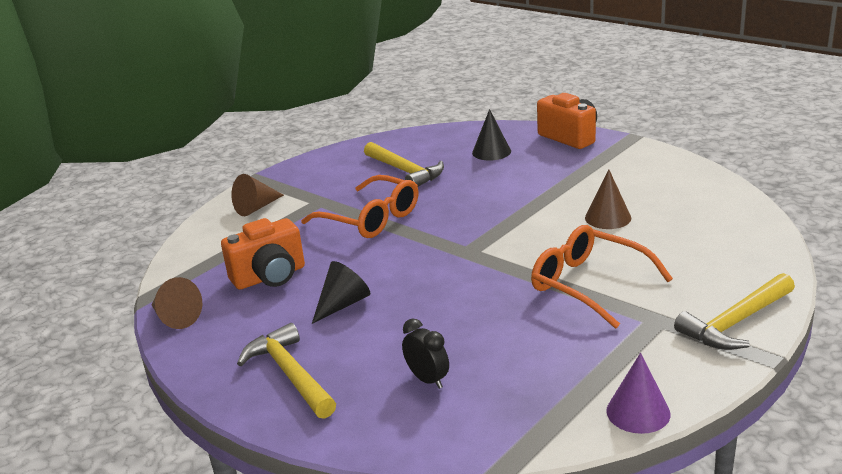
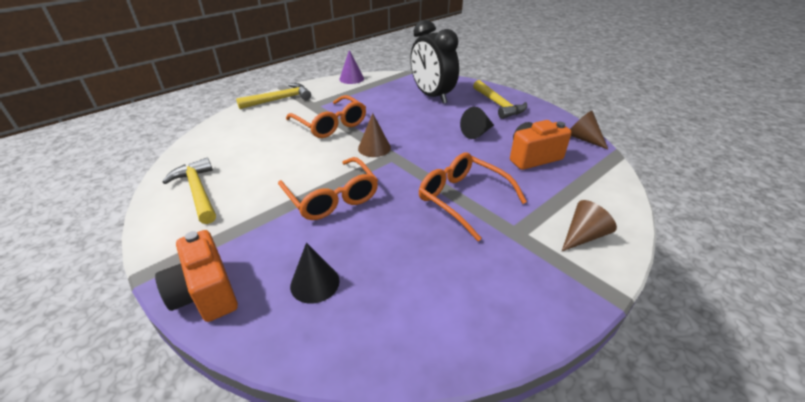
camera: 175 degrees left, 10 degrees up
yellow hammer [364,142,444,187] -> yellow hammer moved to [163,158,216,224]
black clock [402,318,449,389] -> black clock [410,20,459,104], size x2.29
brown cone [585,170,631,229] -> brown cone moved to [358,113,391,157]
none -> orange glasses [278,157,378,220]

